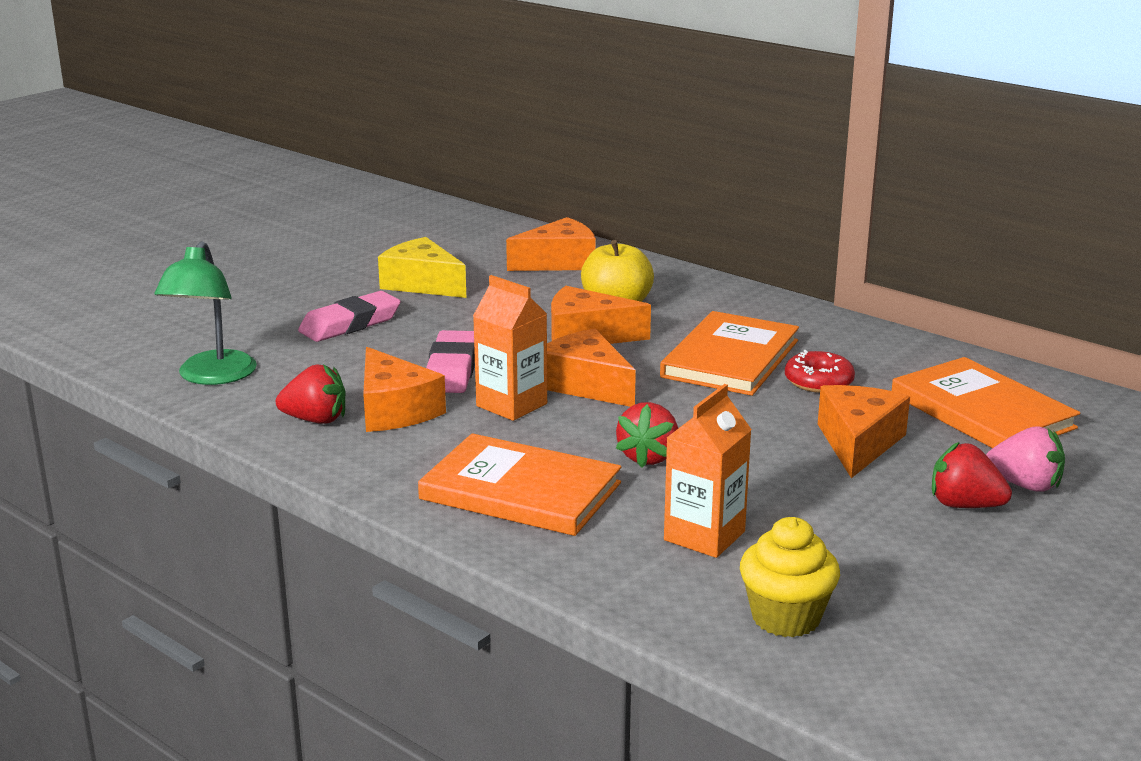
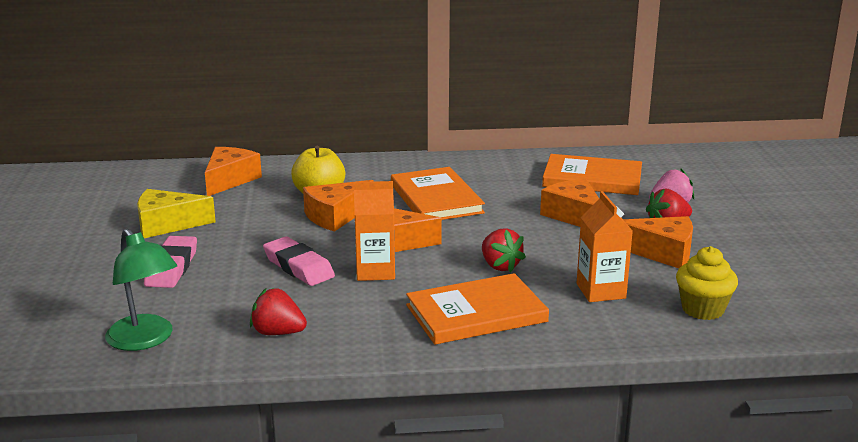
camera: 45 degrees left, 0 degrees up
red strawberry [276,364,345,424] -> red strawberry turned 120 degrees counterclockwise [250,288,307,335]
orange cheese [363,347,446,432] -> orange cheese moved to [623,216,693,268]
red donut [785,350,855,393] -> none

